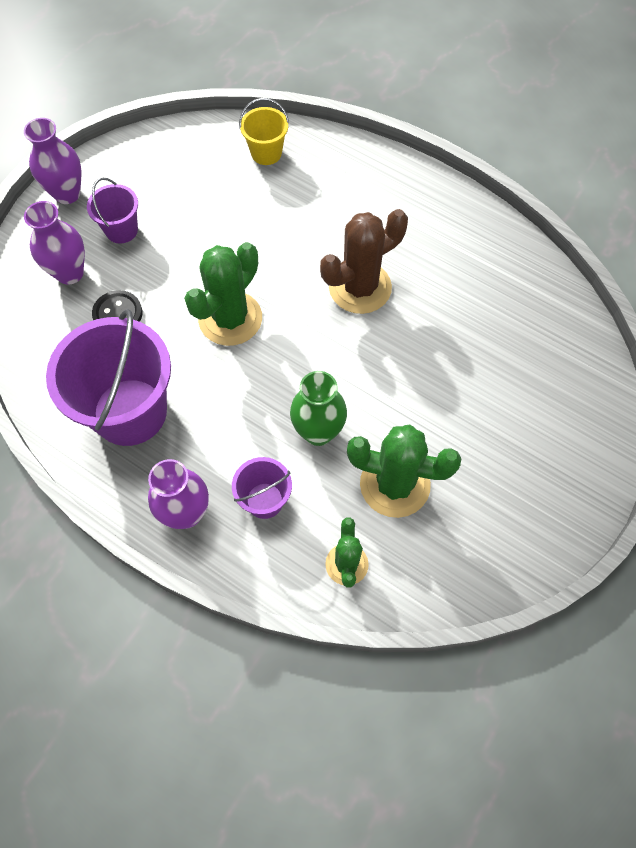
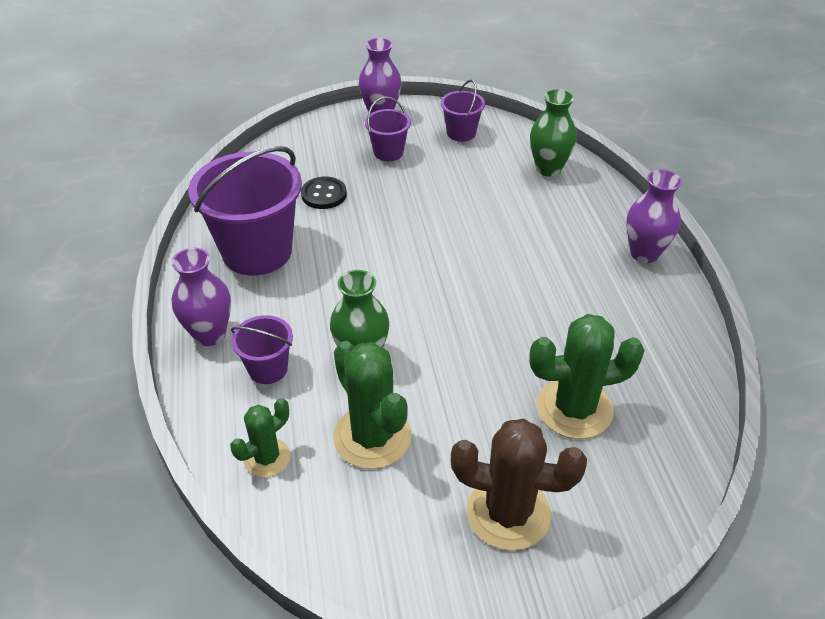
camera: 45 degrees right, 20 degrees down
purple vase [24,201,85,285] -> purple vase moved to [626,169,682,263]
green cactus [184,242,262,346] -> green cactus moved to [529,314,645,439]
yellow bucket [239,98,289,165] -> green vase [530,89,577,177]
brown cactus [320,209,408,314] -> brown cactus moved to [451,419,587,551]
none -> purple bucket [440,80,485,142]

